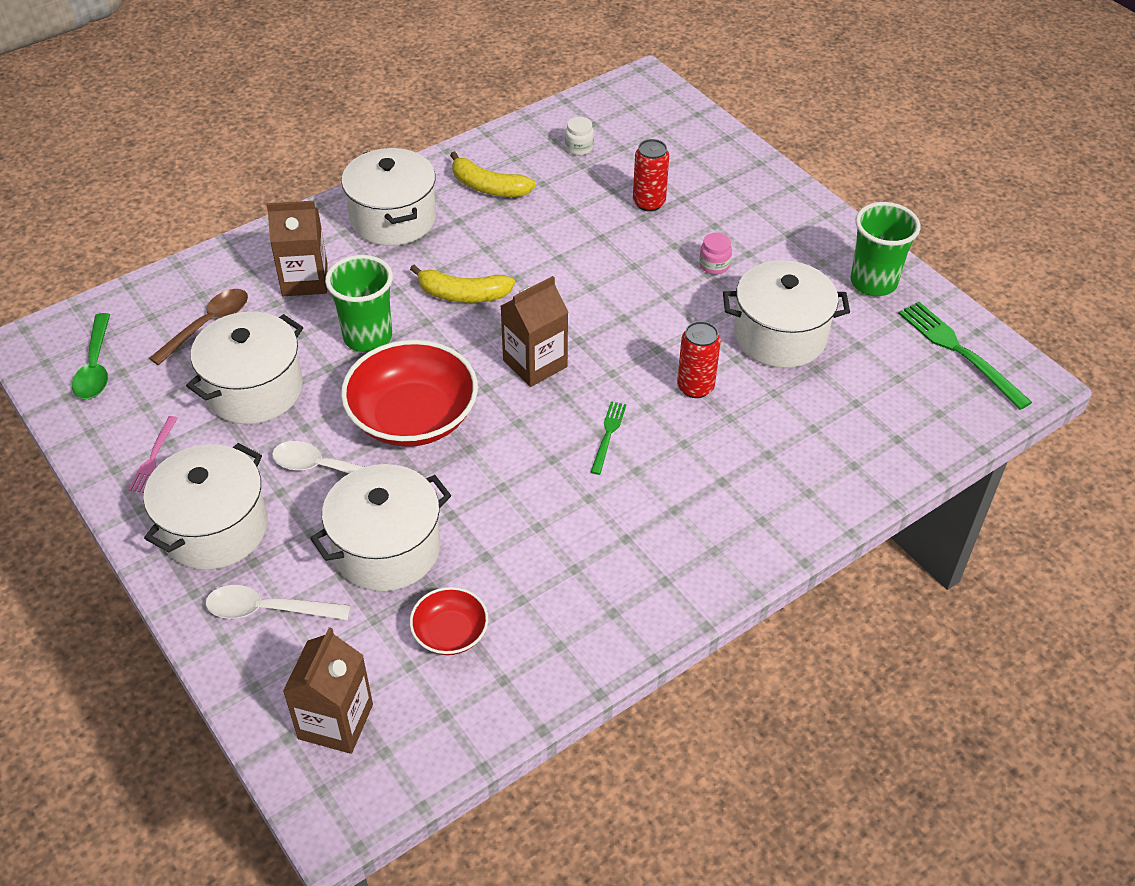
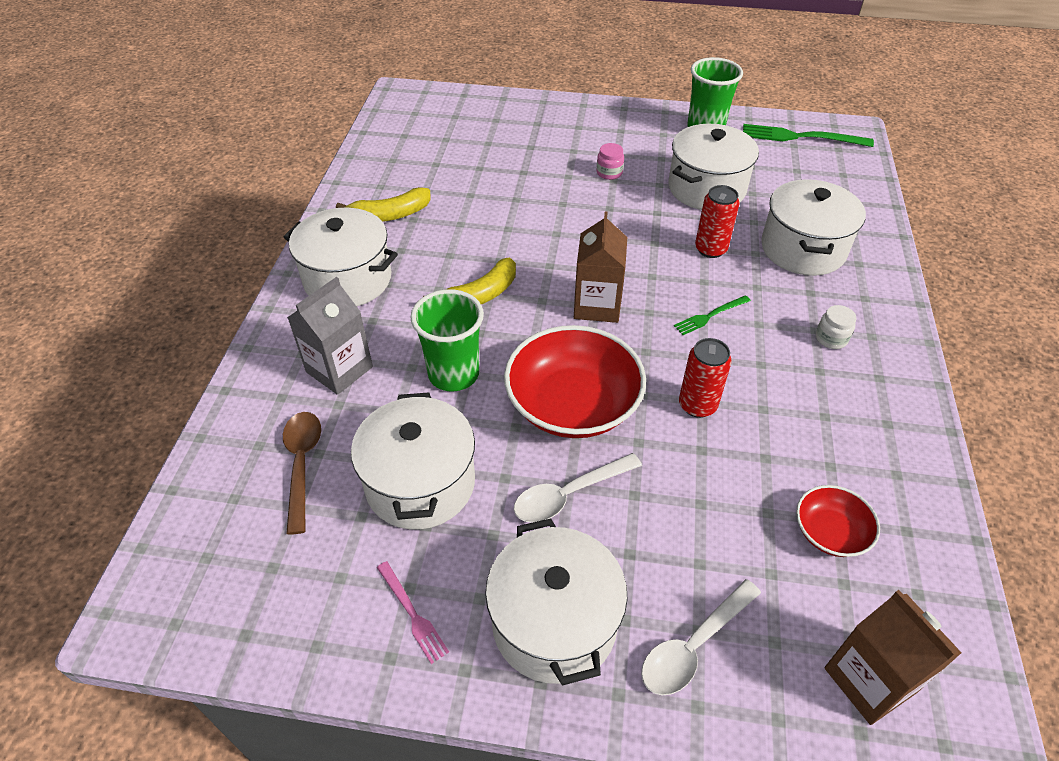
camera: 45 degrees left, 0 degrees up
green spoon [72,313,110,399] -> none
brown carton [267,201,328,296] -> grey carton [287,277,373,395]
white pot [310,464,451,591] -> white pot moved to [761,179,866,276]
white jar [565,117,594,155] -> white jar moved to [816,305,857,349]
green fork [591,401,627,475] -> green fork turned 90 degrees counterclockwise [674,295,751,335]
red can [633,139,669,211] -> red can moved to [679,338,732,418]

